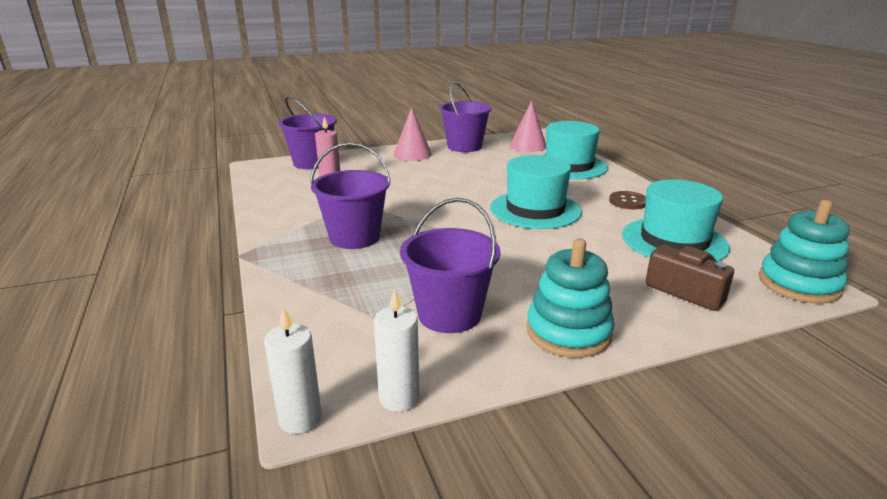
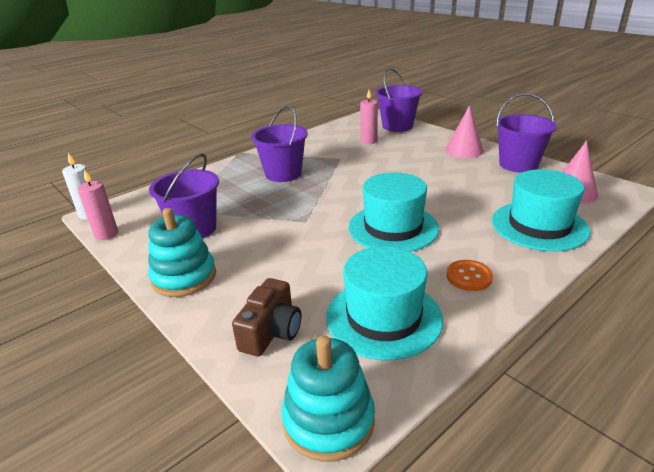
camera: 70 degrees right, 5 degrees up
white candle [374,289,420,412] -> pink candle [78,169,118,240]
brown button [609,191,646,210] -> orange button [446,260,493,291]

